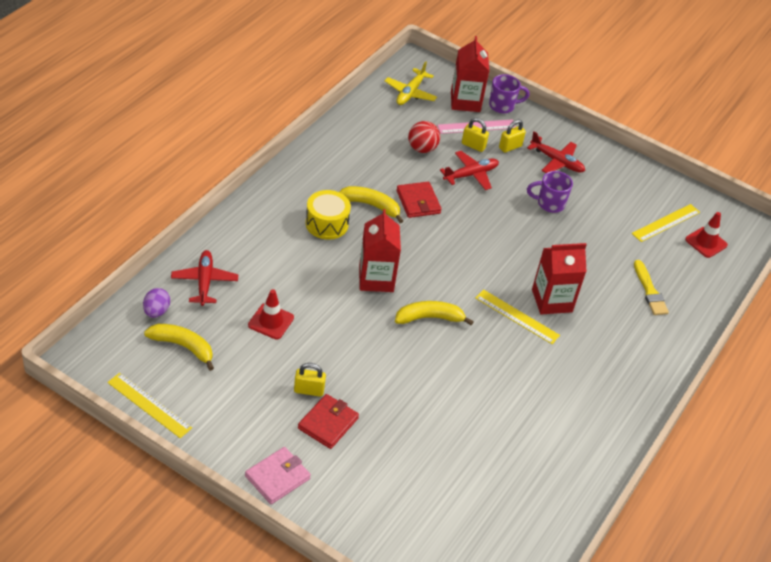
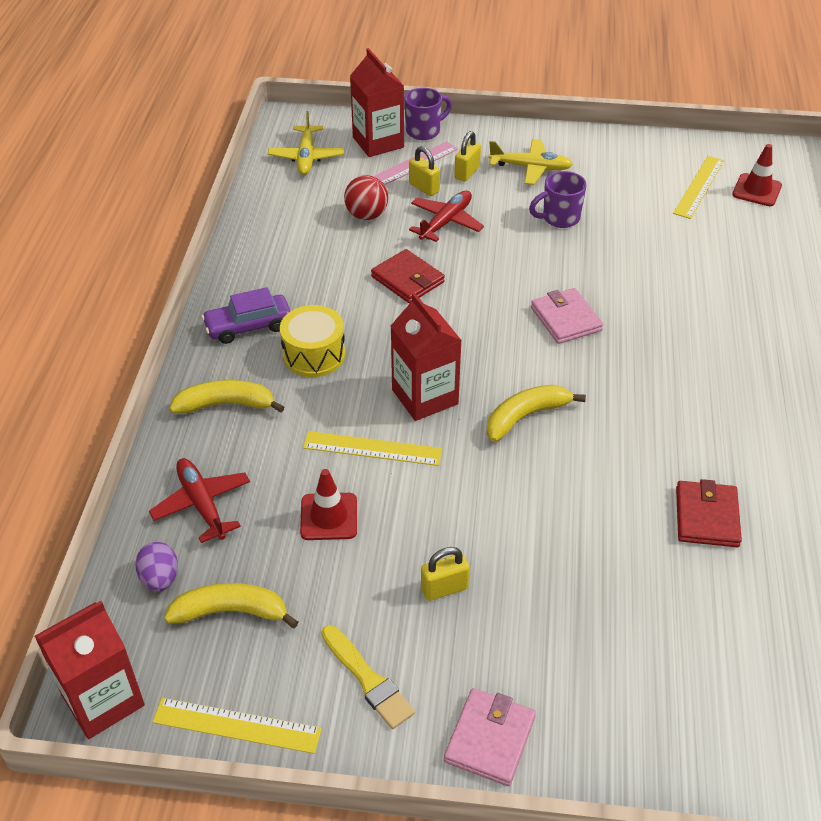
camera: 20 degrees left, 0 degrees up
red wallet [298,394,359,449] -> red wallet moved to [676,479,742,547]
yellow banana [339,186,403,223] -> yellow banana moved to [169,380,284,414]
yellow padlock [462,118,489,152] -> yellow padlock turned 45 degrees clockwise [409,146,440,196]
yellow ruler [475,289,560,344] -> yellow ruler moved to [303,431,442,466]
red plane [527,132,585,173] -> yellow plane [488,139,573,185]
red carton [532,243,587,314] -> red carton moved to [35,601,145,739]
yellow brush [634,260,669,315] -> yellow brush moved to [322,625,415,729]
none -> purple car [202,287,290,344]
none -> pink wallet [531,288,603,344]

